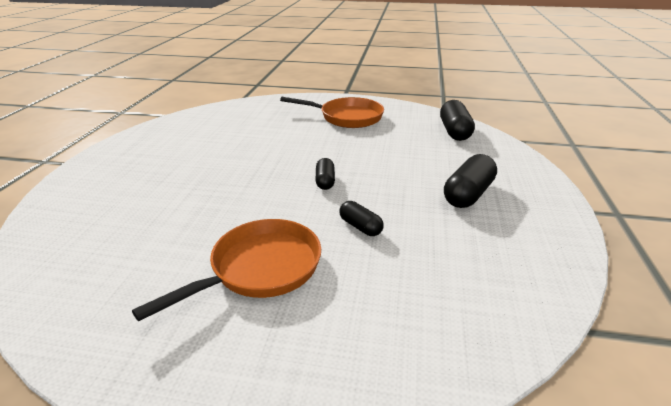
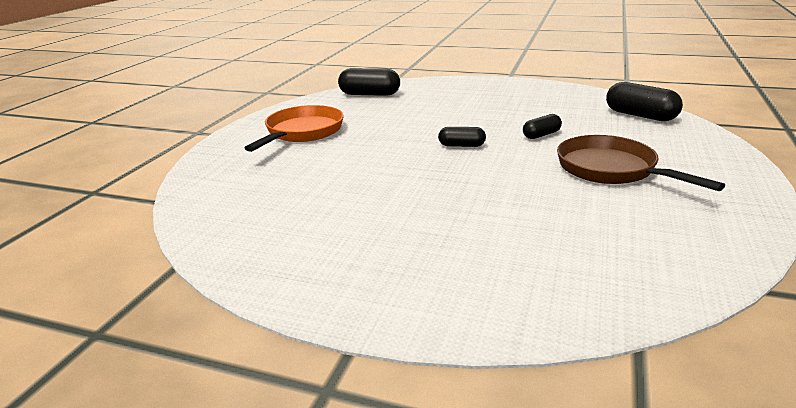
camera: 80 degrees left, 5 degrees down
orange pan [132,219,321,321] -> brown pan [557,135,725,191]
black capsule [444,154,497,208] -> black capsule moved to [606,82,683,121]

